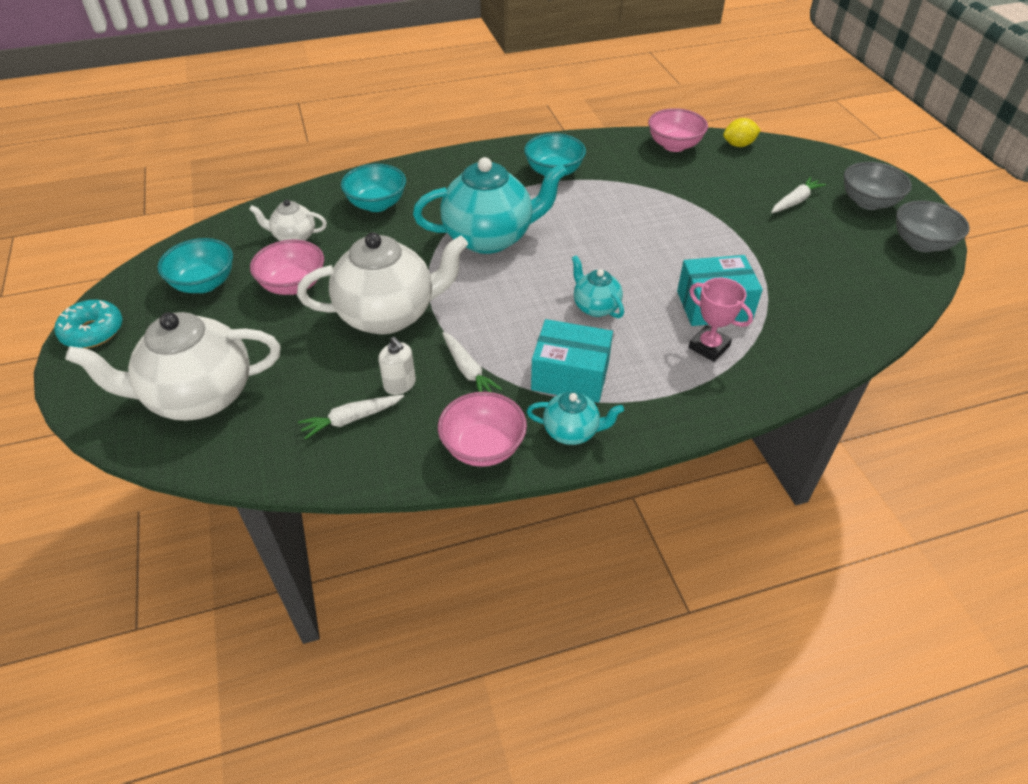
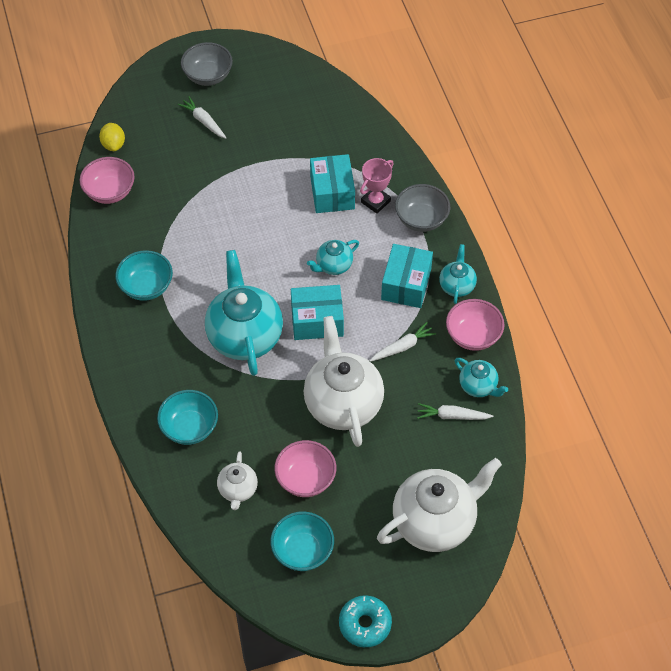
camera: 90 degrees left, 10 degrees up
white teapot [65,312,280,421] -> white teapot turned 105 degrees counterclockwise [377,458,502,552]
white carrot [298,395,404,440] -> white carrot turned 120 degrees clockwise [417,403,493,420]
white soap dispenser [378,337,416,395] -> none
grey bowl [896,201,970,252] -> grey bowl moved to [395,184,450,232]
none -> turquoise box [291,285,344,340]
none -> turquoise teapot [455,358,508,397]

